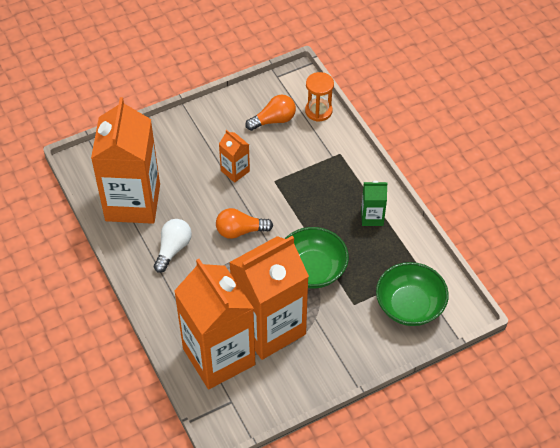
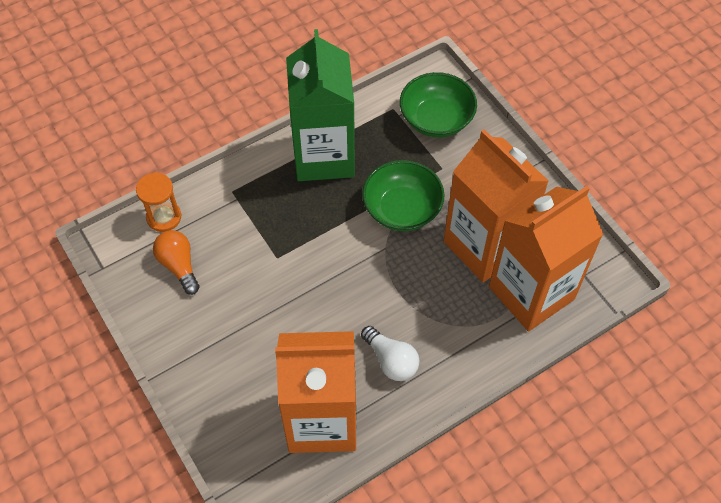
camera: 95 degrees left, 5 degrees up
white light bulb [154,219,192,273] -> white light bulb turned 150 degrees counterclockwise [361,326,419,381]
orange light bulb [216,208,273,239] -> none
orange carton [219,130,250,183] -> none
green carton [361,181,387,226] -> green carton [286,29,355,181], size x2.32

